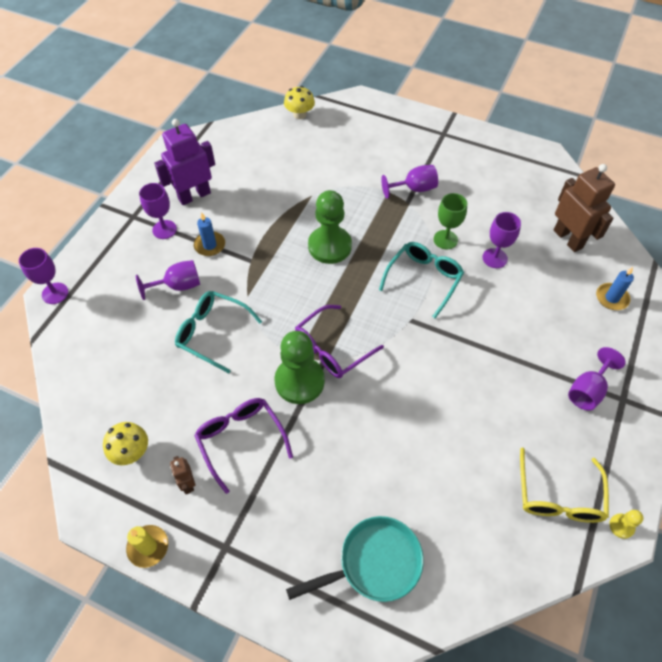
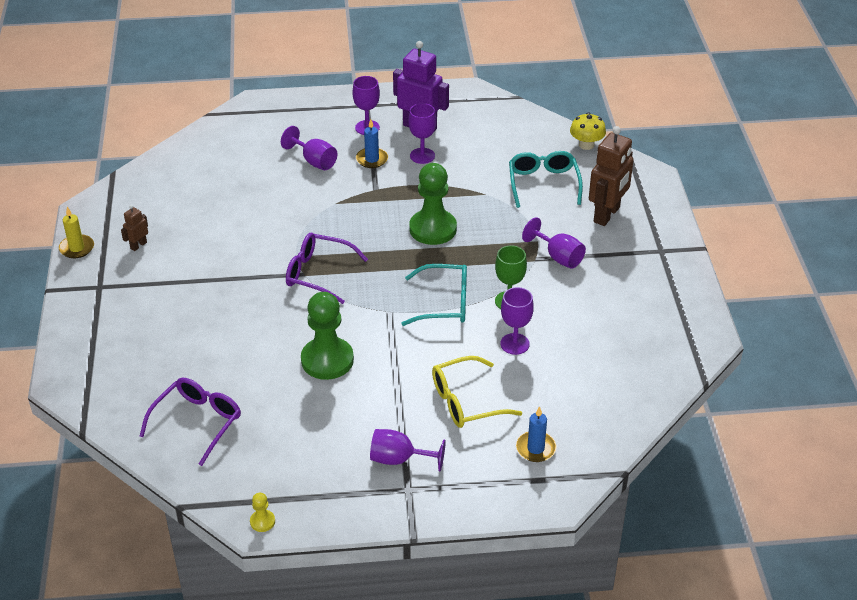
camera: 60 degrees right, 15 degrees down
purple goblet [19,248,68,304] -> purple goblet moved to [408,103,436,164]
yellow mushroom [103,422,148,465] -> none
turquoise glasses [175,291,262,373] -> turquoise glasses moved to [509,151,583,208]
purple glasses [194,398,293,494] -> purple glasses moved to [139,378,241,466]
green pawn [274,331,325,404] -> green pawn moved to [301,292,354,380]
turquoise pan [286,516,424,602] -> none
yellow glasses [520,448,609,523] -> yellow glasses moved to [432,356,522,428]
brown robot [554,164,615,252] -> brown robot moved to [589,126,634,226]

